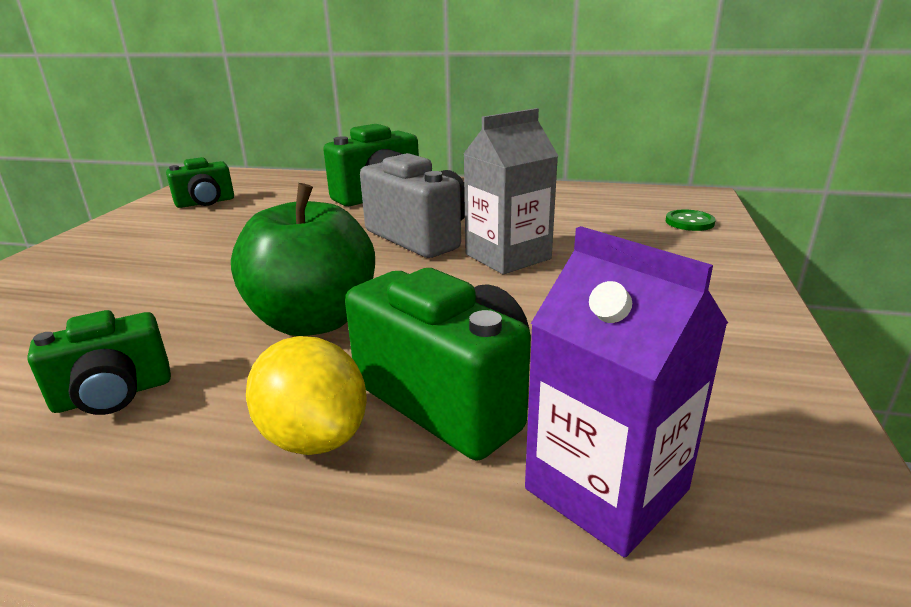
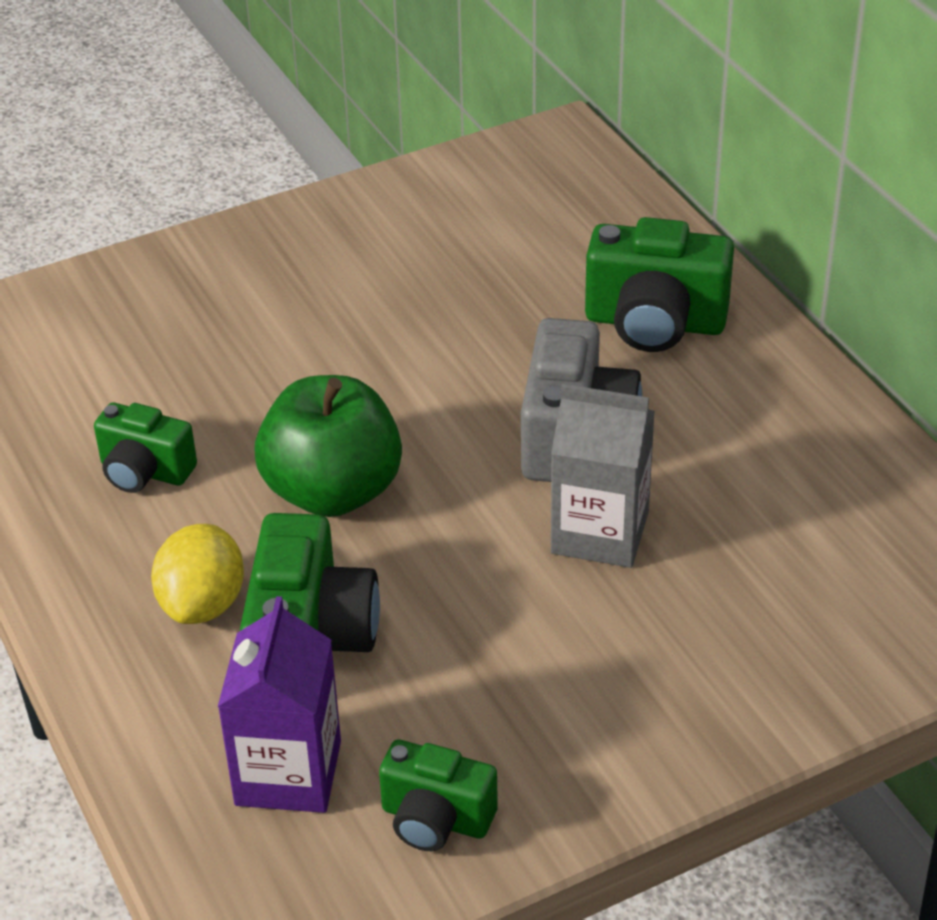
camera: 50 degrees right, 15 degrees up
green camera [166,157,234,208] -> green camera moved to [379,740,498,851]
green button [666,210,716,231] -> none

